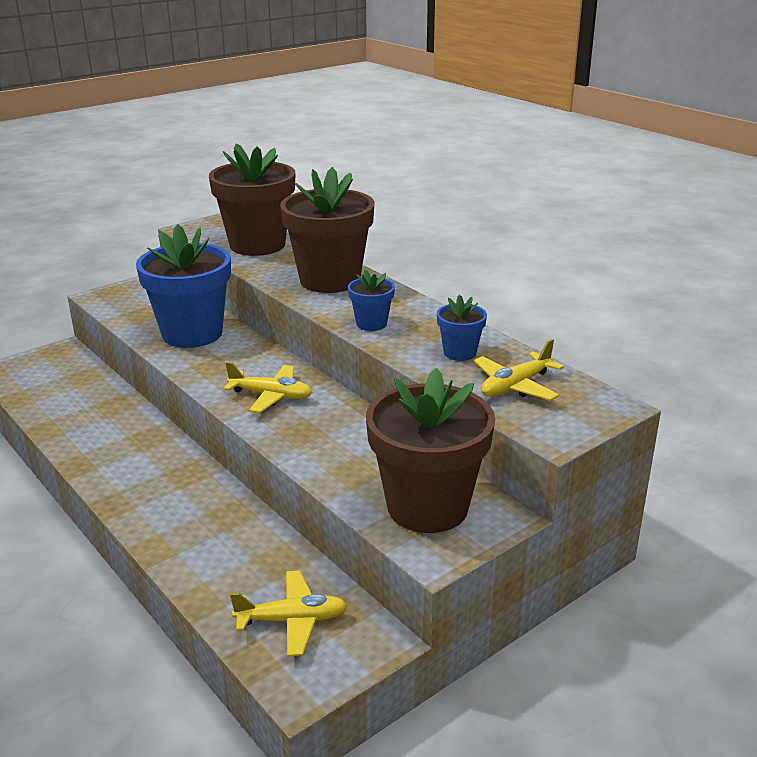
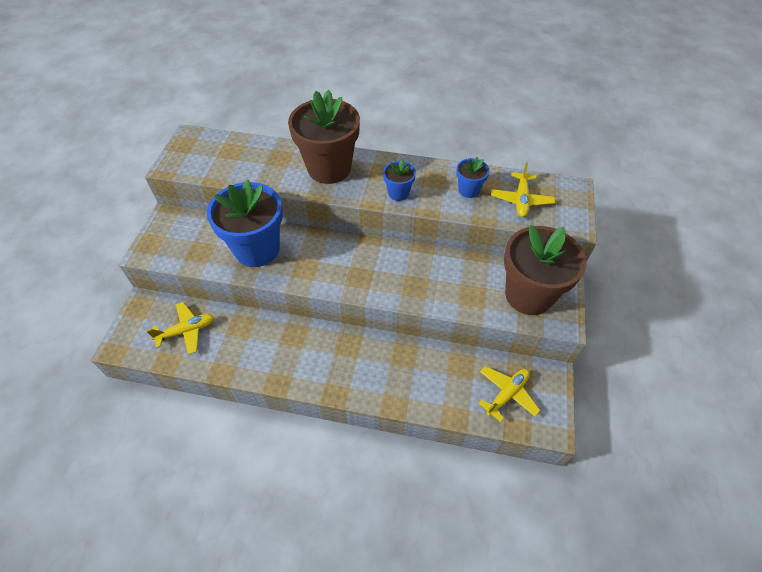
camera: 40 degrees left, 25 degrees up
brown flower pot [209,143,295,256] -> none
yellow plane [223,362,313,413] -> yellow plane moved to [147,302,214,355]

